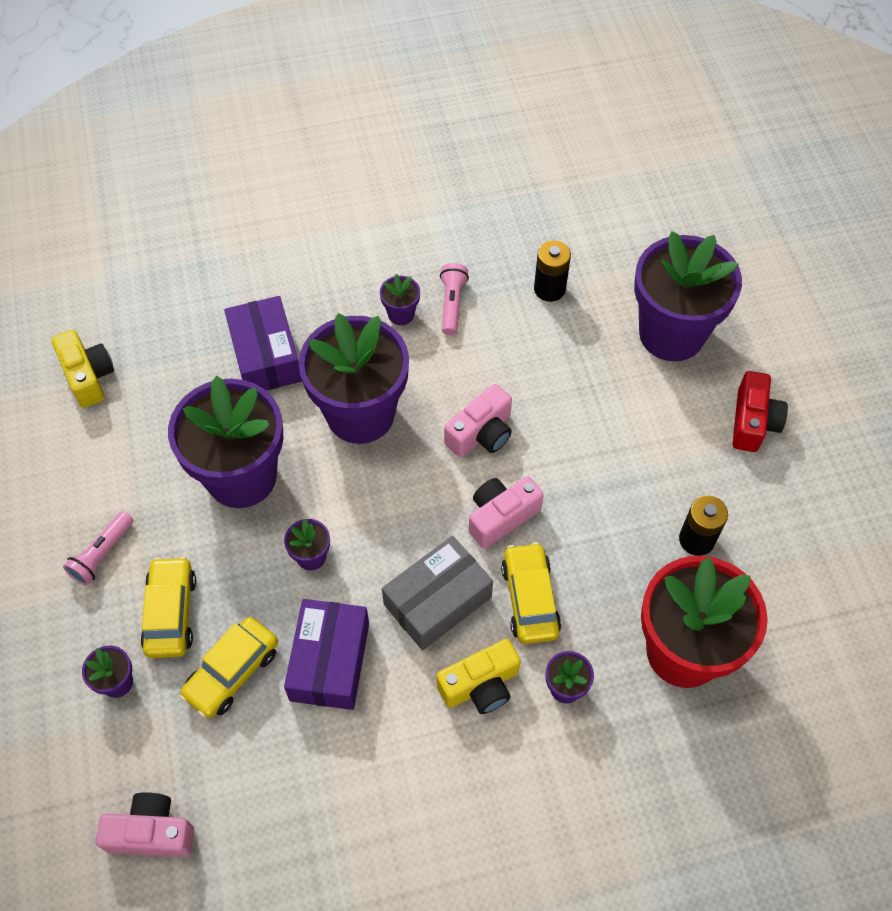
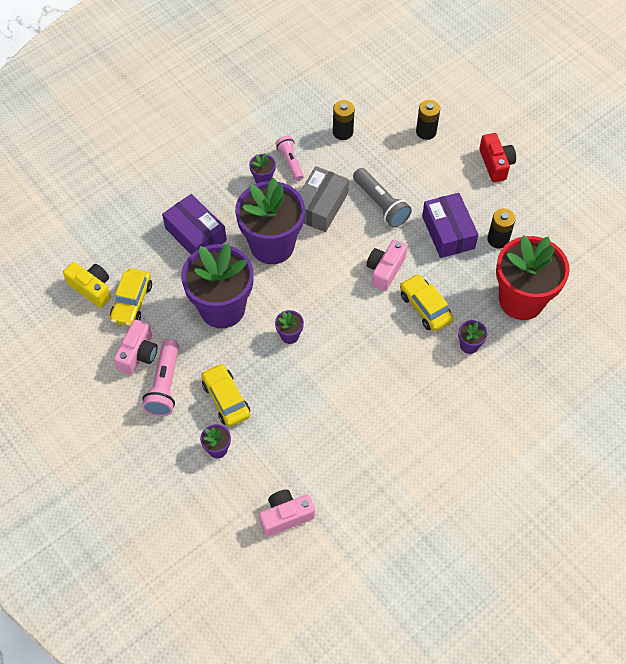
camera: 25 degrees left, 0 degrees up
pink flashlight [63,511,134,586] -> pink flashlight [142,339,179,416], size x1.50
yellow car [179,617,278,718] -> yellow car moved to [110,269,152,327]
purple box [284,599,369,710] -> purple box moved to [422,193,479,258]
grey box [382,536,493,650] -> grey box moved to [299,166,349,232]
yellow camera [436,639,521,714] -> none
pink camera [444,384,512,457] -> pink camera moved to [114,320,158,375]
purple flower pot [634,231,742,361] -> black battery [416,100,440,140]
none -> grey flashlight [353,168,412,228]

